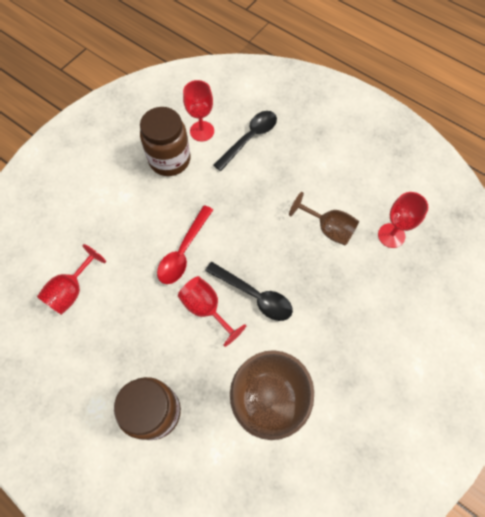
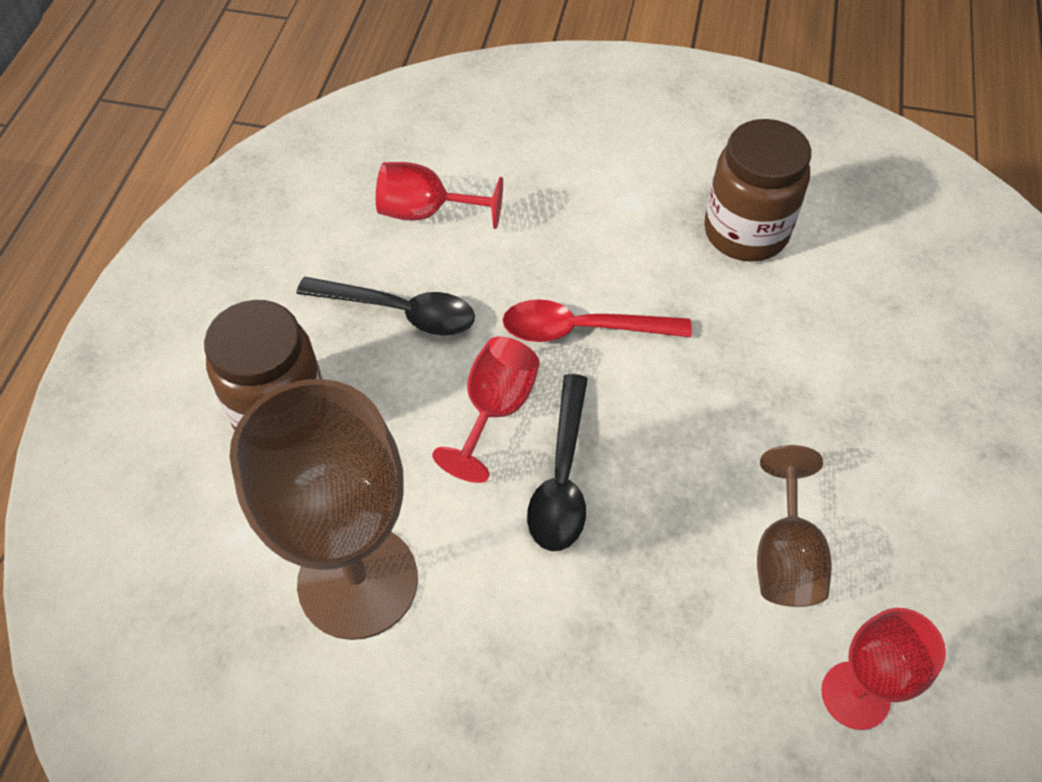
camera: 65 degrees right, 10 degrees down
red goblet [183,80,214,141] -> none
black spoon [214,111,277,171] -> black spoon moved to [297,277,475,335]

